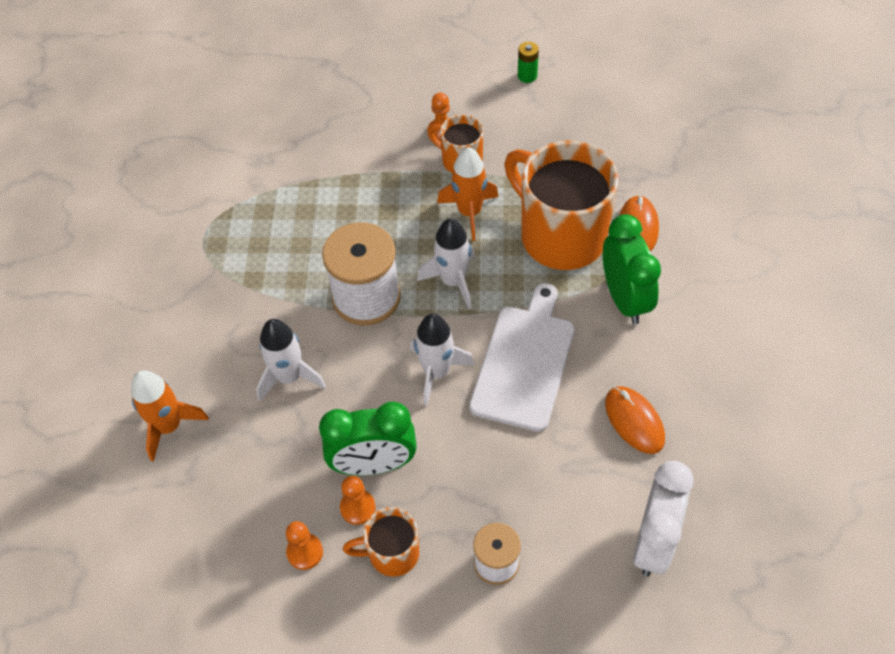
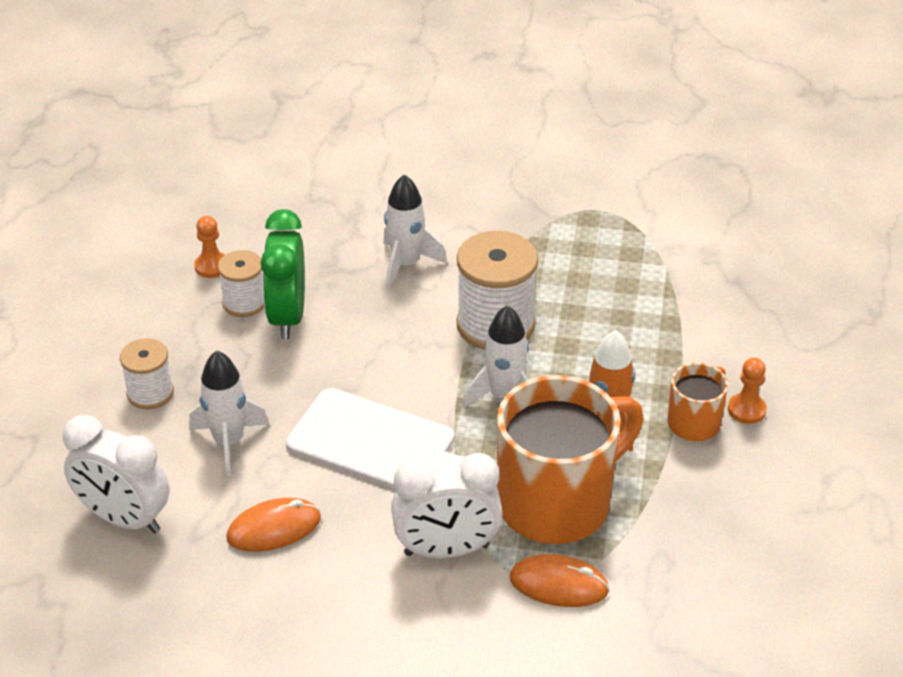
camera: 95 degrees right, 15 degrees down
orange rocket [131,370,209,462] -> none
orange pawn [340,476,376,525] -> white spool [218,250,264,317]
orange mug [343,507,419,577] -> none
white rocket [410,313,475,406] -> white rocket moved to [189,351,269,476]
green battery [518,42,539,83] -> none
green clock [603,214,661,324] -> white clock [391,453,503,558]

